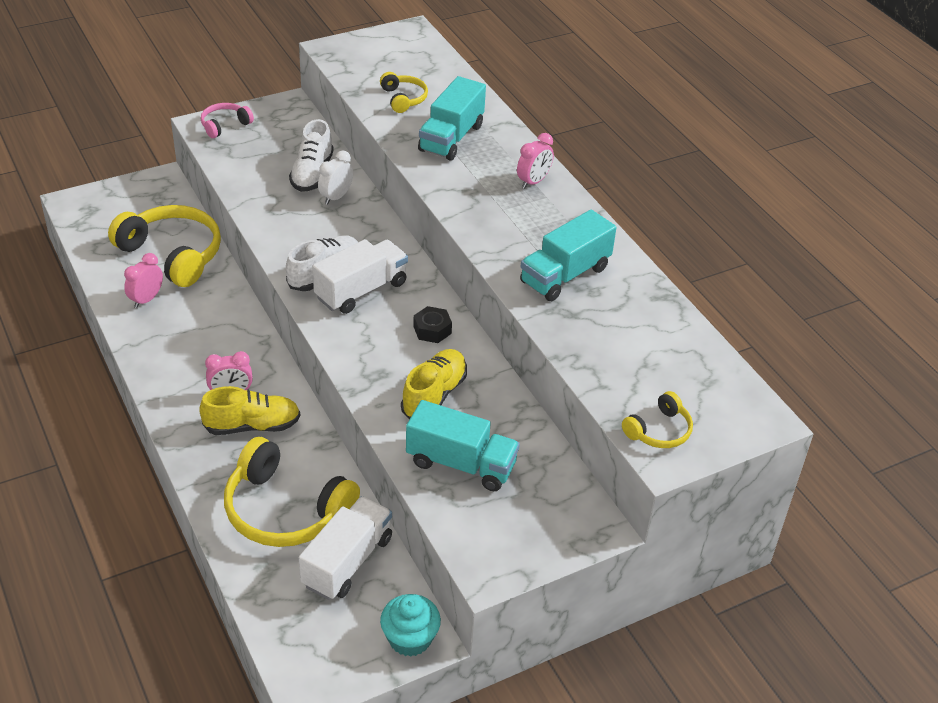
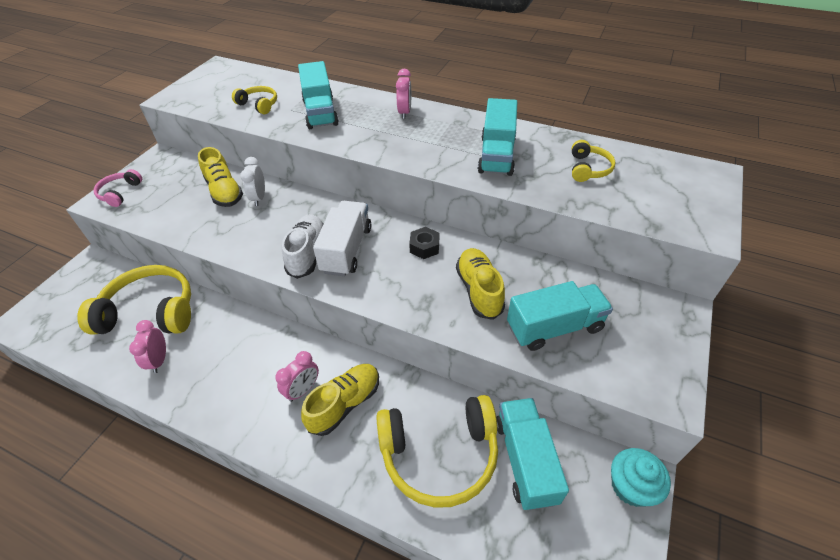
camera: 35 degrees left, 5 degrees up
white shoe [289,119,334,192] -> yellow shoe [198,147,243,207]
white truck [299,496,392,600] -> turquoise truck [496,398,569,510]
yellow headphones [622,391,693,448] -> yellow headphones moved to [572,140,616,182]

